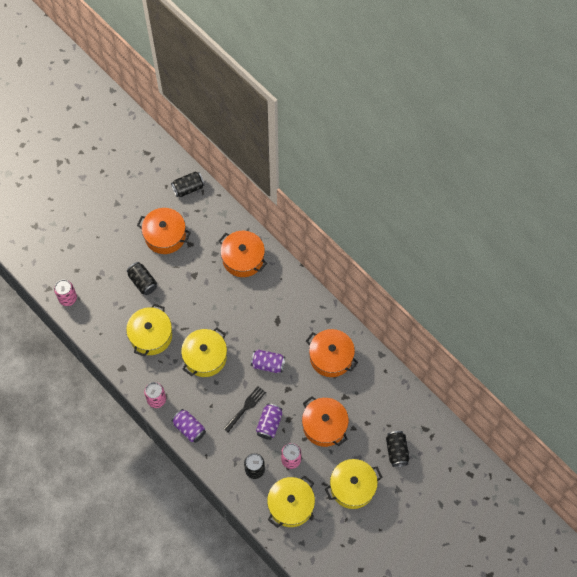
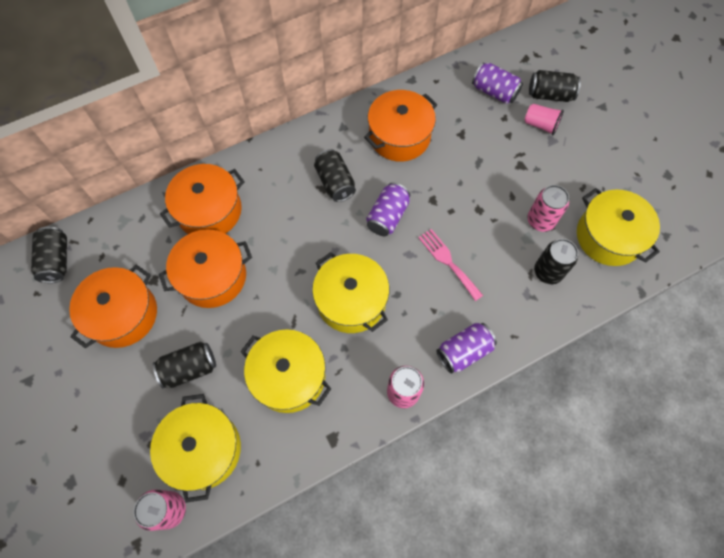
camera: 75 degrees left, 0 degrees up
black fork [223,386,266,432] -> pink fork [418,229,483,301]
purple can [256,403,282,440] -> purple can moved to [472,62,523,104]
orange pot [302,396,349,447] -> orange pot moved to [159,229,252,308]
yellow pot [325,459,382,509] -> yellow pot moved to [150,394,241,503]
none -> black can [314,149,356,202]
none -> pink cup [524,104,564,135]

